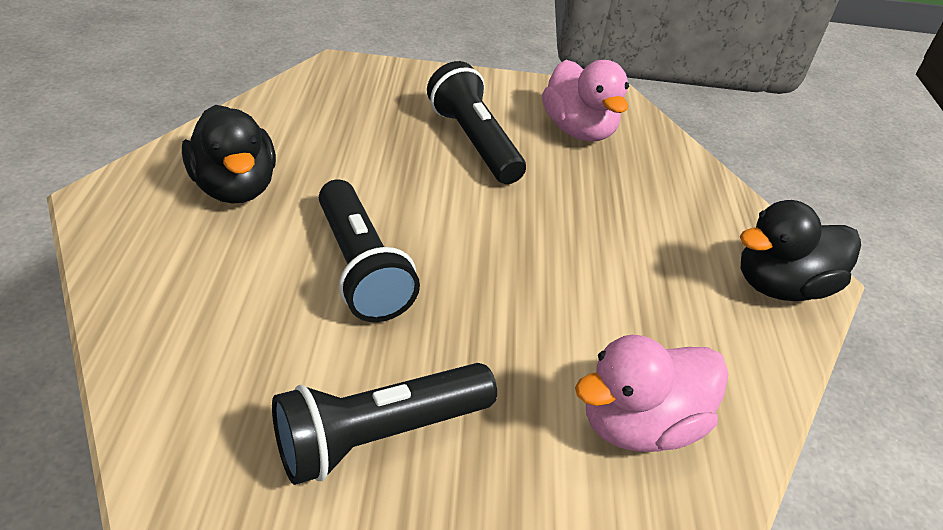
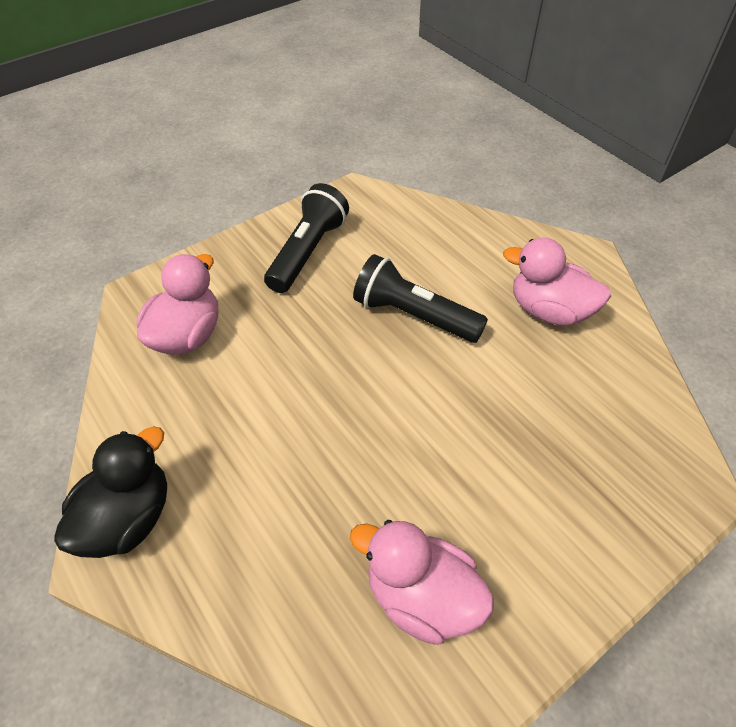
camera: 145 degrees right, 10 degrees up
black duck [182,105,276,203] -> pink duck [503,238,611,326]
black flashlight [427,61,526,184] -> none

